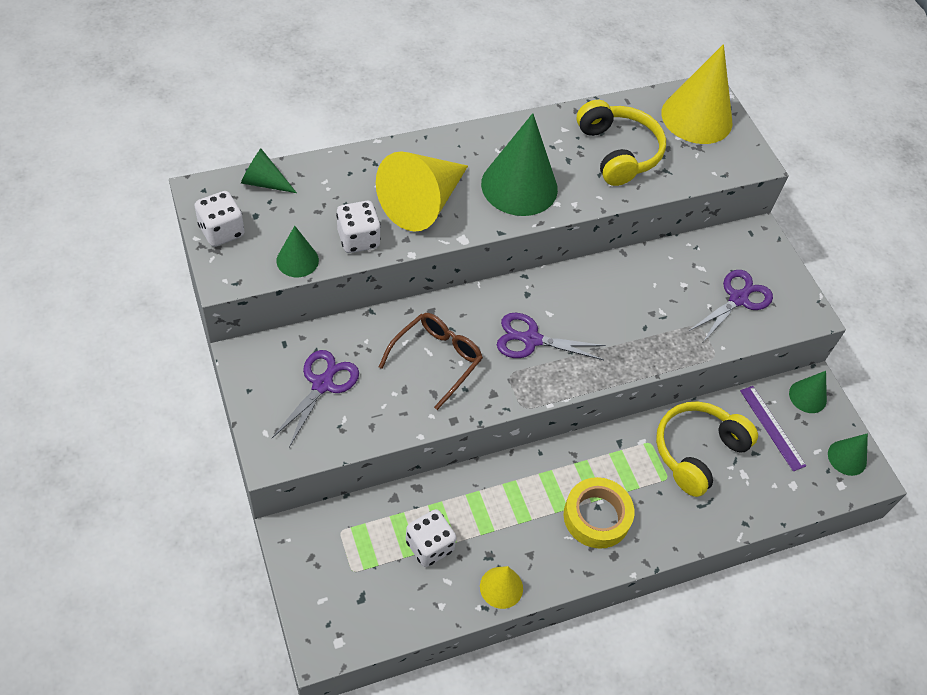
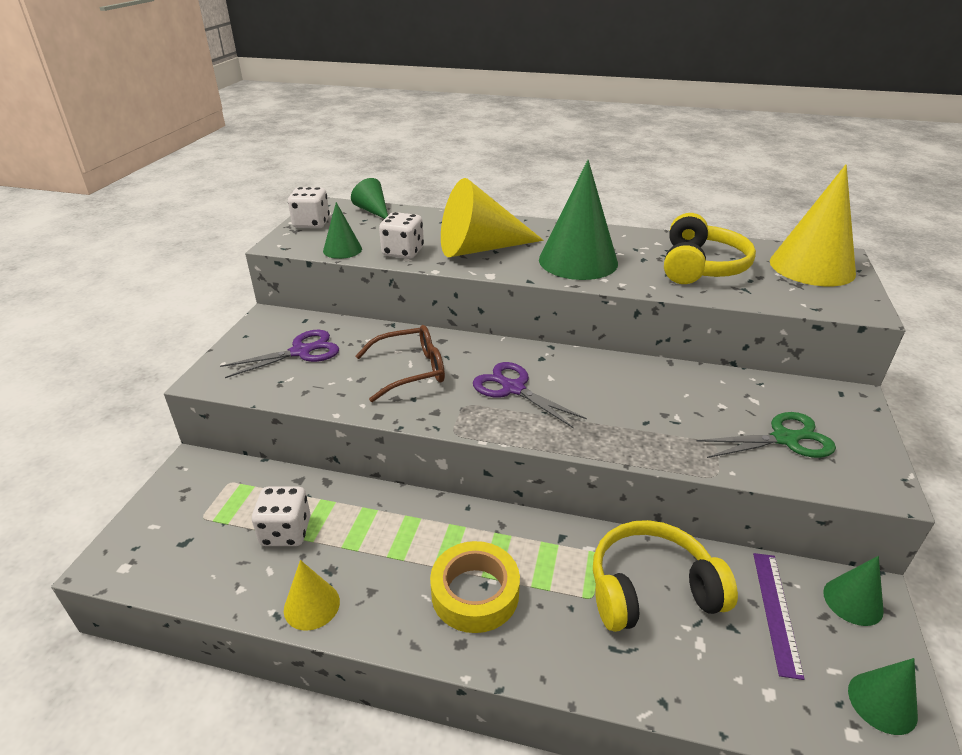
camera: 40 degrees right, 20 degrees down
purple scissors [689,270,773,342] -> green scissors [697,412,836,458]

